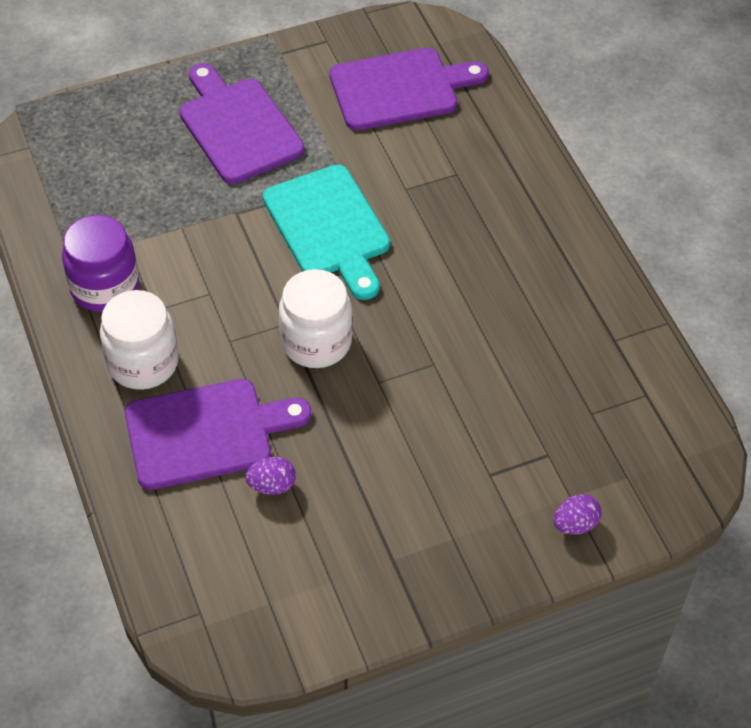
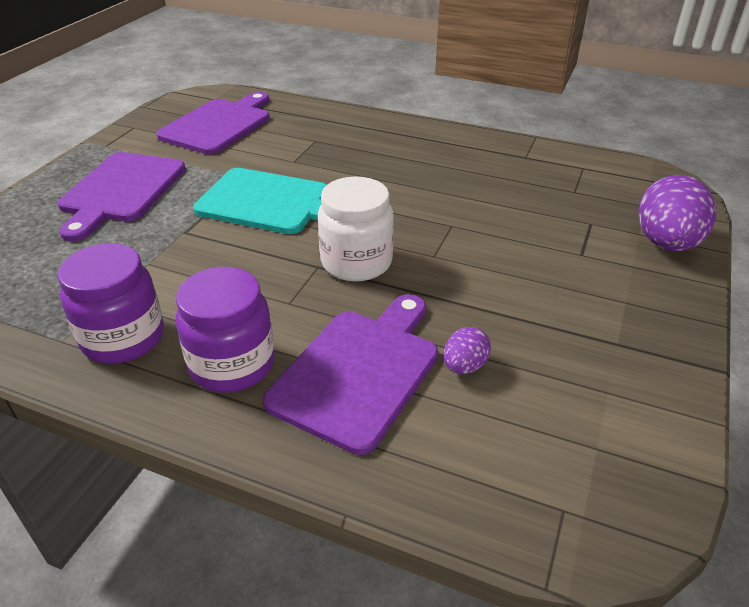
camera: 45 degrees left, 15 degrees down
white jar [100,290,179,390] -> purple jar [176,267,275,393]
purple cutting board [179,63,305,184] -> purple cutting board turned 90 degrees counterclockwise [58,152,185,242]
purple egg [554,494,601,535] -> purple egg [639,175,716,251], size x2.00

